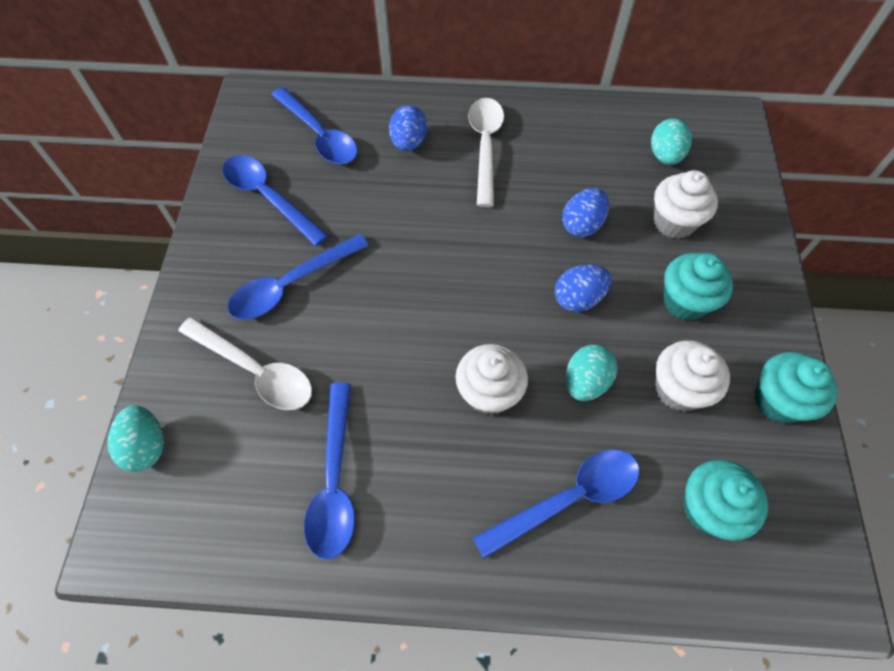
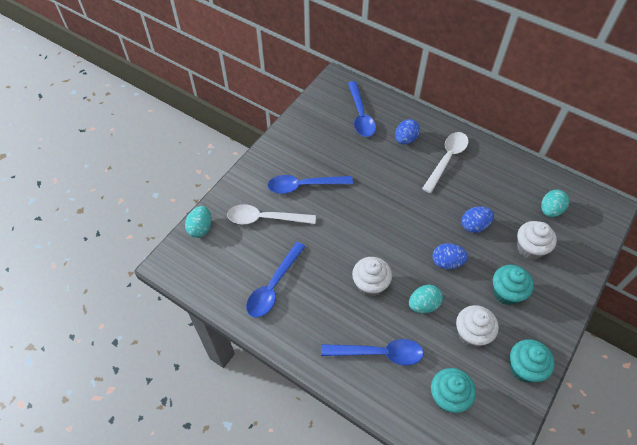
camera: 30 degrees right, 5 degrees down
white spoon [178,317,312,410] -> white spoon turned 120 degrees clockwise [227,204,316,224]
blue spoon [222,155,329,246] -> none

